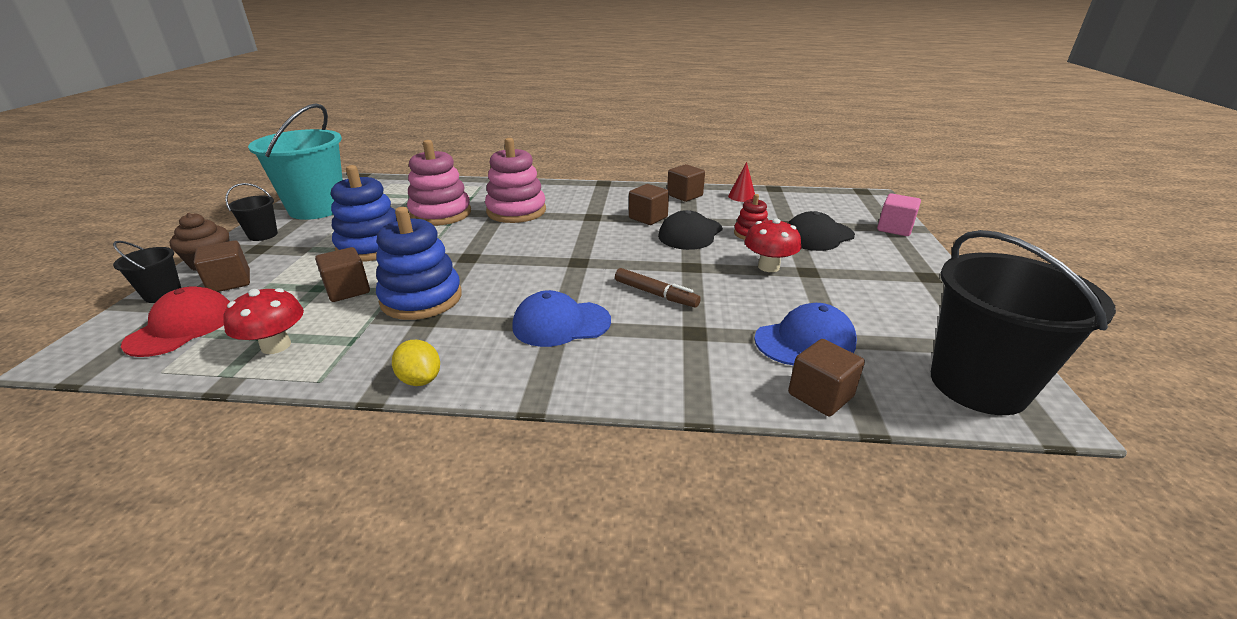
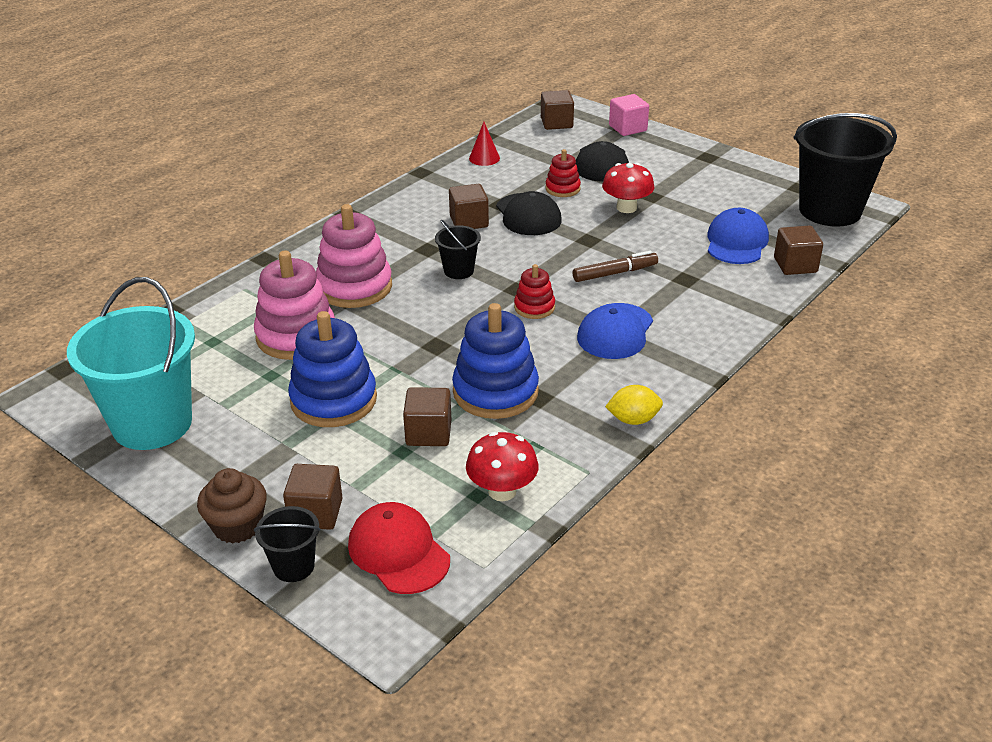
camera: 55 degrees left, 5 degrees up
black bucket [225,183,278,241] -> black bucket moved to [435,220,481,279]
brown cube [667,164,705,202] -> brown cube moved to [541,90,574,130]
none -> red stacking toy [514,264,555,319]

